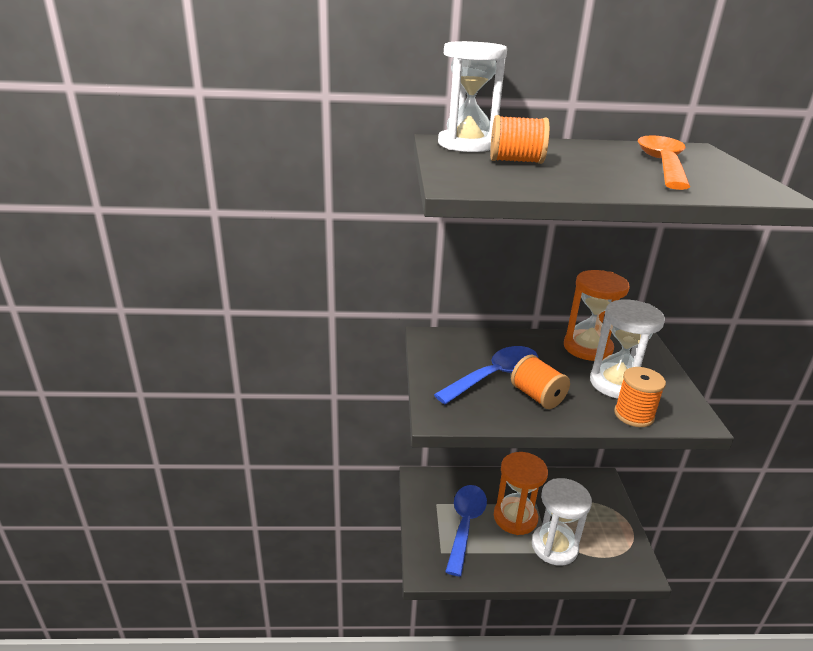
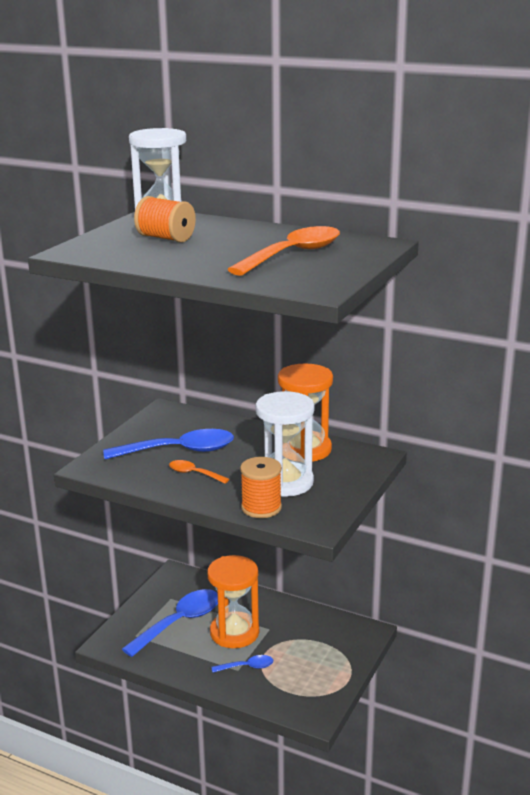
camera: 30 degrees right, 5 degrees down
orange spool [511,355,570,409] -> orange spoon [169,460,229,484]
white hourglass [532,478,592,566] -> blue spoon [212,655,273,673]

